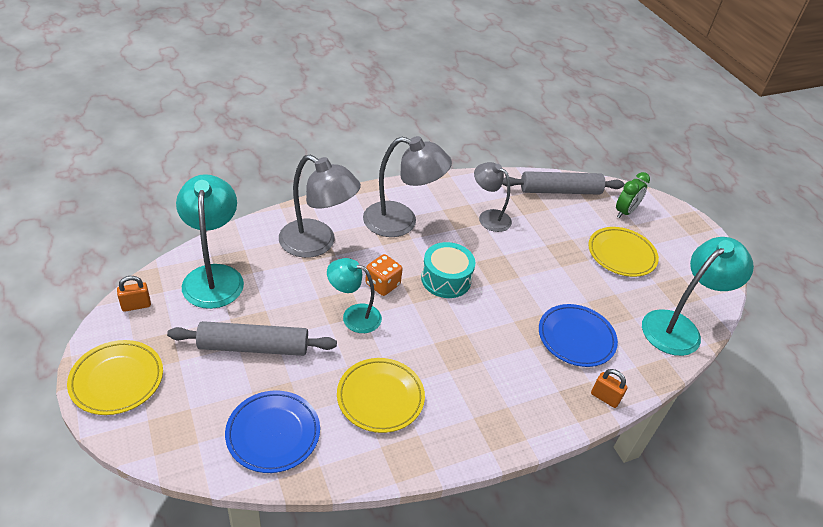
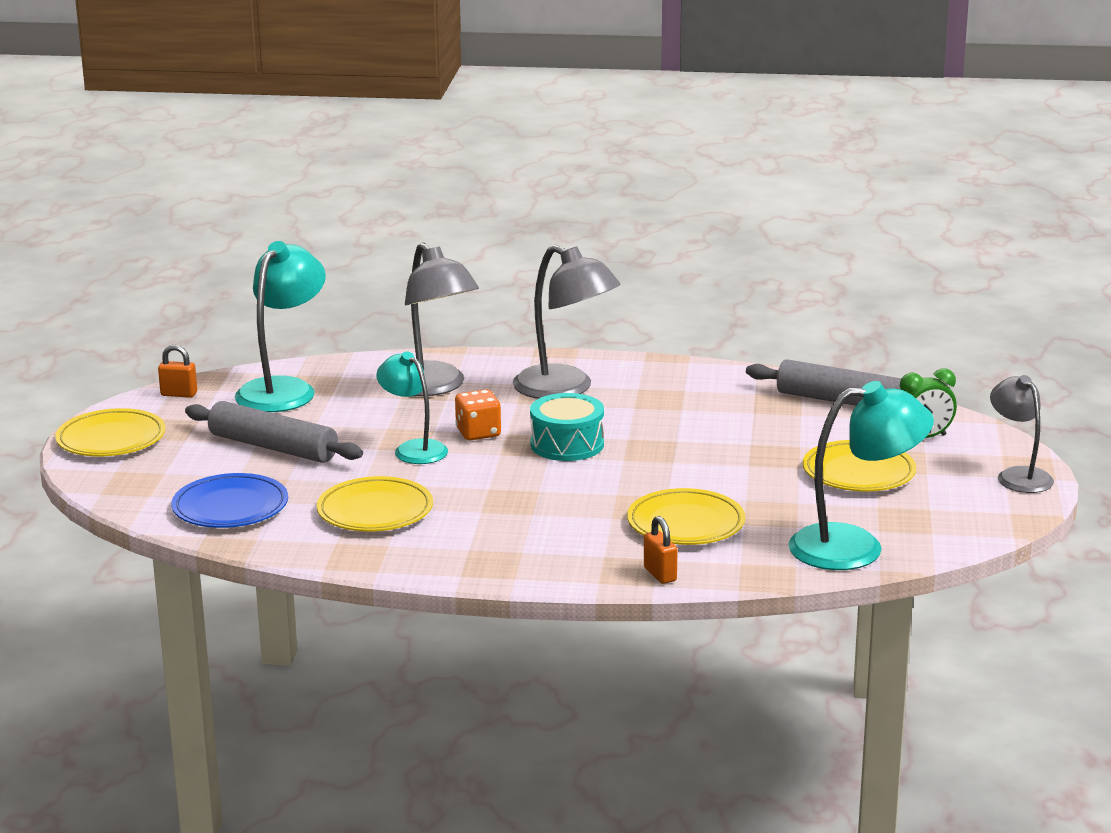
camera: 35 degrees right, 20 degrees down
grey lamp [474,162,512,232] -> grey lamp moved to [990,375,1054,493]
blue plate [539,304,618,367] -> yellow plate [627,488,745,545]

